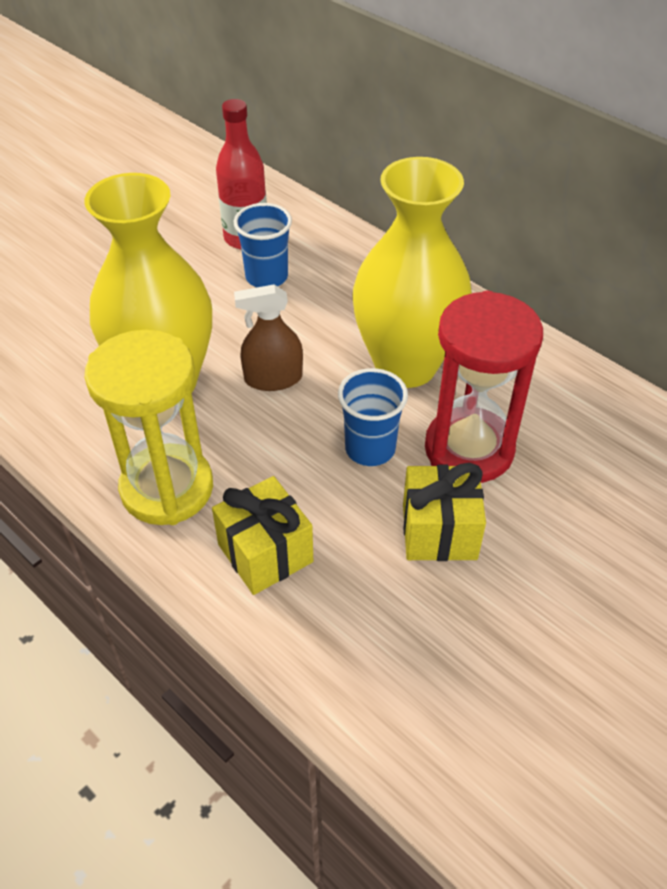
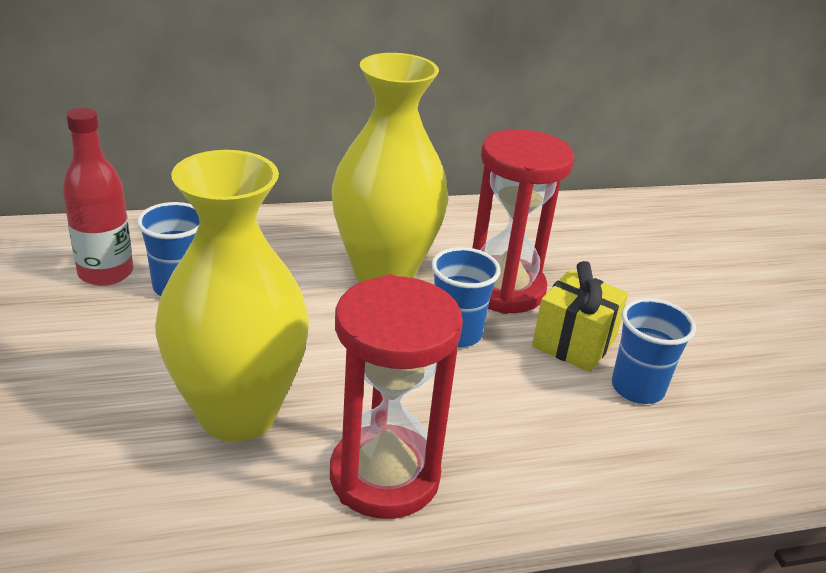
camera: 60 degrees left, 15 degrees down
yellow hourglass [85,330,213,525] -> red hourglass [330,274,463,519]
yellow gift [212,476,313,595] -> none
brown spray bottle [234,285,303,391] -> none
none -> blue cup [612,298,696,404]

